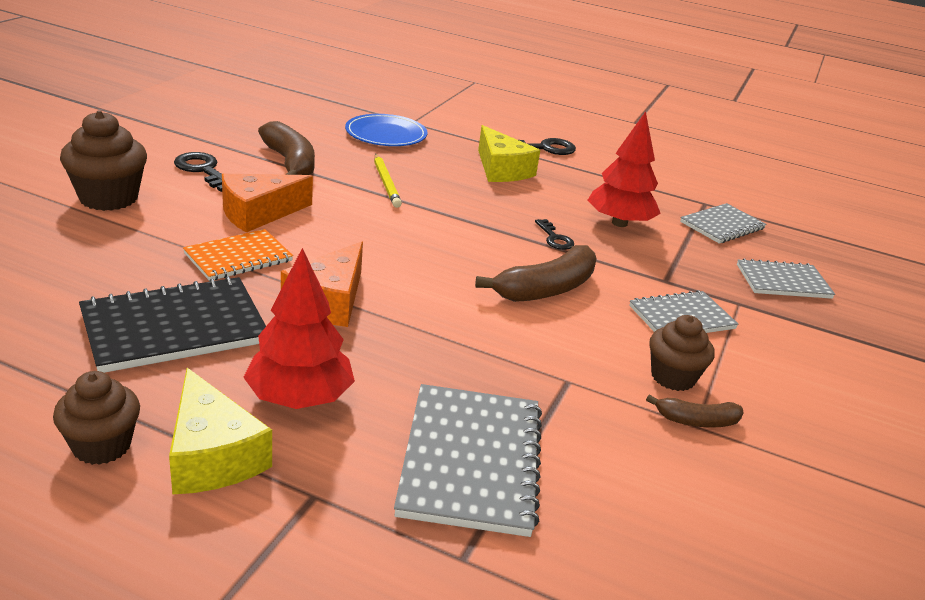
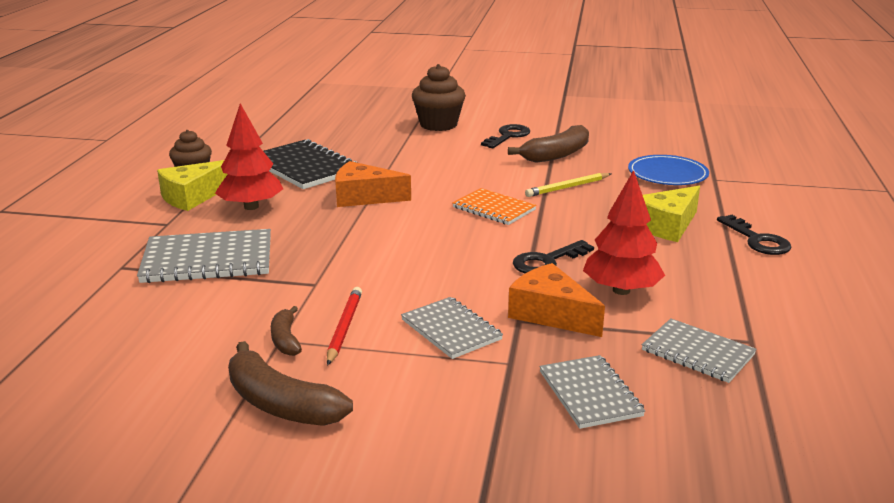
camera: 80 degrees right, 5 degrees down
orange notebook [183,229,293,281] -> orange notebook moved to [452,188,536,225]
orange cheese [222,174,313,233] -> orange cheese moved to [508,263,605,337]
brown banana [475,245,597,302] -> brown banana moved to [228,341,353,426]
black key [535,219,574,250] -> black key [513,240,594,273], size x1.57
brown cupcake [649,315,715,391] -> red pencil [327,287,362,365]

